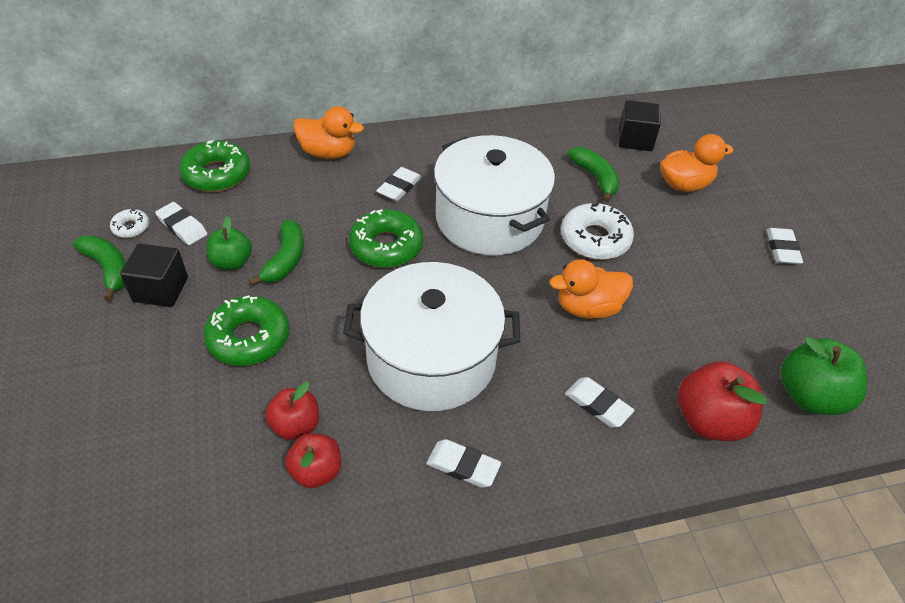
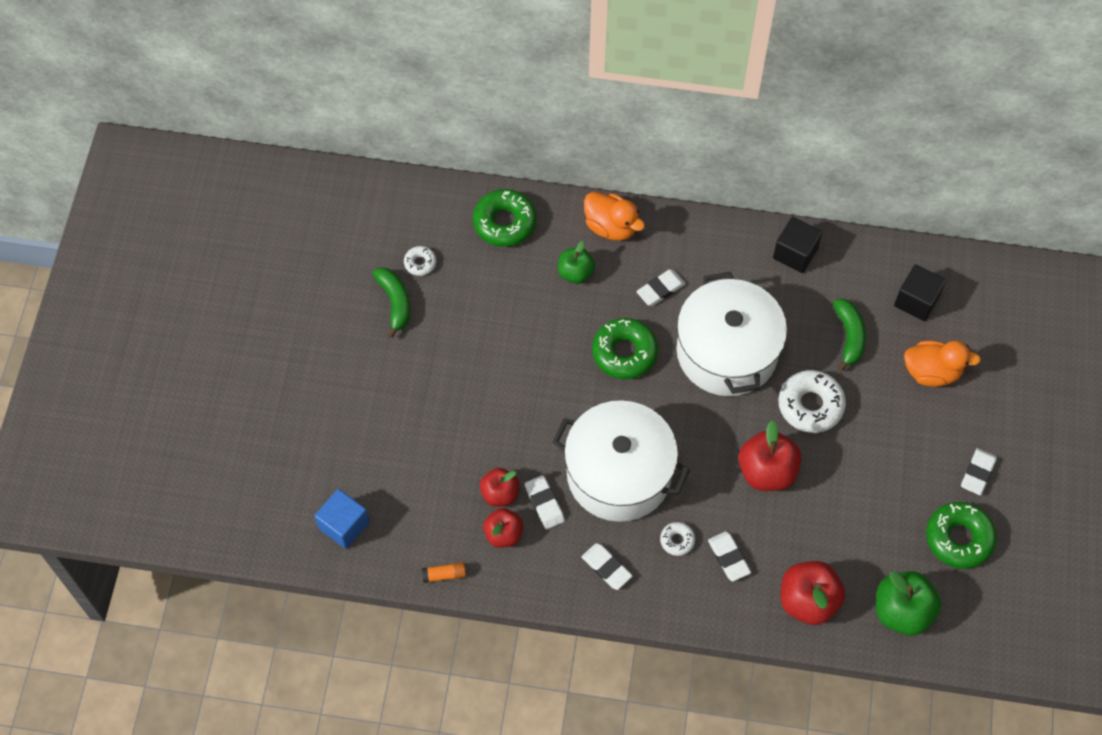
camera: 25 degrees right, 15 degrees up
black cube [120,243,188,307] -> black cube moved to [773,217,823,273]
white eraser [155,202,207,245] -> white eraser moved to [525,475,565,529]
green donut [204,295,289,366] -> green donut moved to [926,502,997,569]
green apple [206,216,252,270] -> green apple moved to [558,241,595,284]
green banana [249,220,304,286] -> none
orange duck [549,259,633,319] -> red apple [738,421,801,491]
none -> blue cube [315,489,369,549]
none -> orange glue stick [422,562,466,583]
none -> white donut [660,522,695,556]

